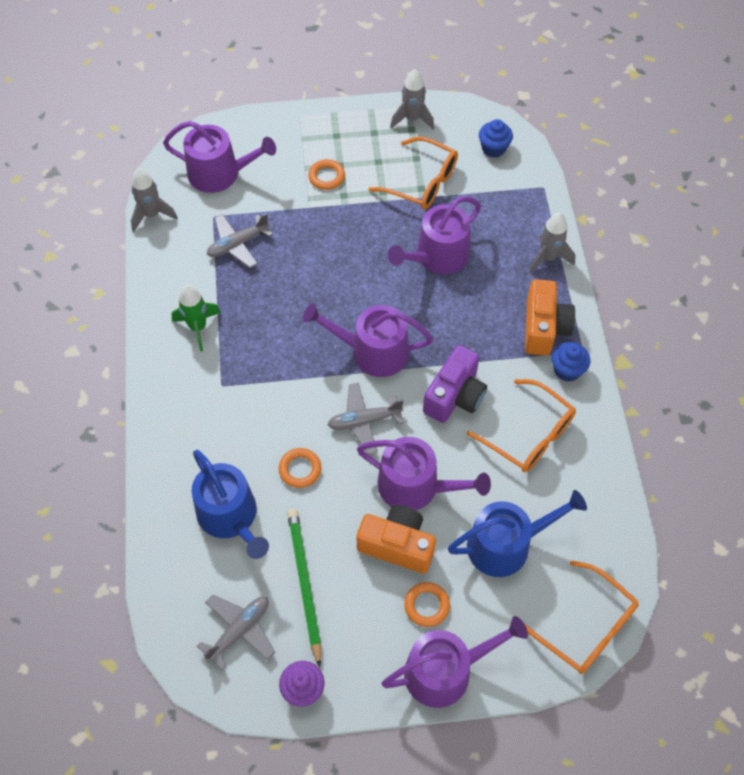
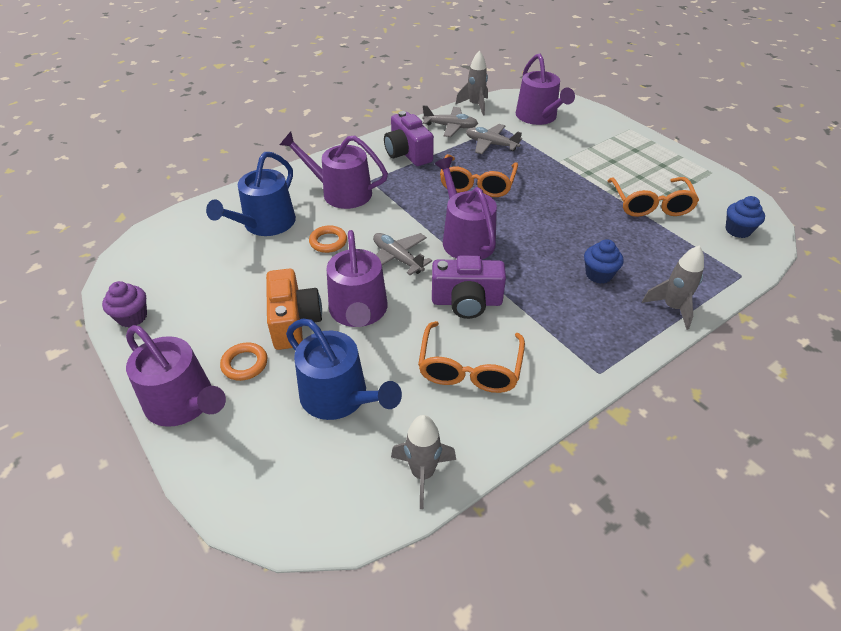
camera: 60 degrees right, 15 degrees down
green rocket [172,284,221,351] -> purple camera [384,111,434,166]
grey plane [197,595,275,670] -> grey plane moved to [422,105,478,137]
green pencil [287,509,321,668] -> none
orange ring [308,159,345,190] -> none
purple watering can [388,196,481,274] -> purple watering can moved to [280,132,388,209]
grey rocket [390,69,434,130] -> grey rocket moved to [391,415,456,509]
orange camera [525,279,575,356] -> none
orange glasses [525,560,639,674] -> orange glasses moved to [440,154,518,197]
blue cupcake [551,342,591,382] -> blue cupcake moved to [584,239,624,284]

